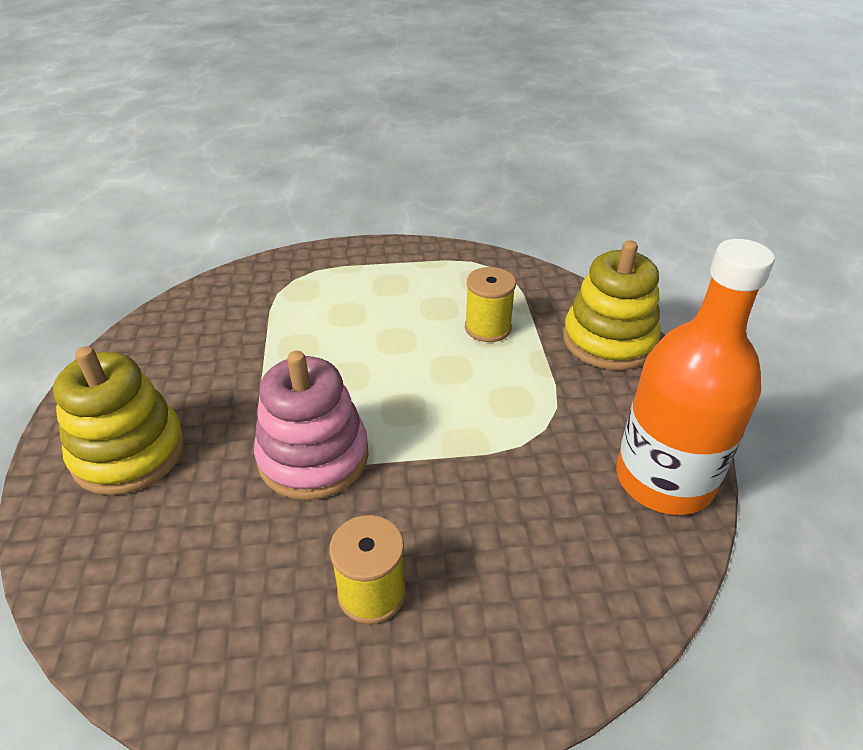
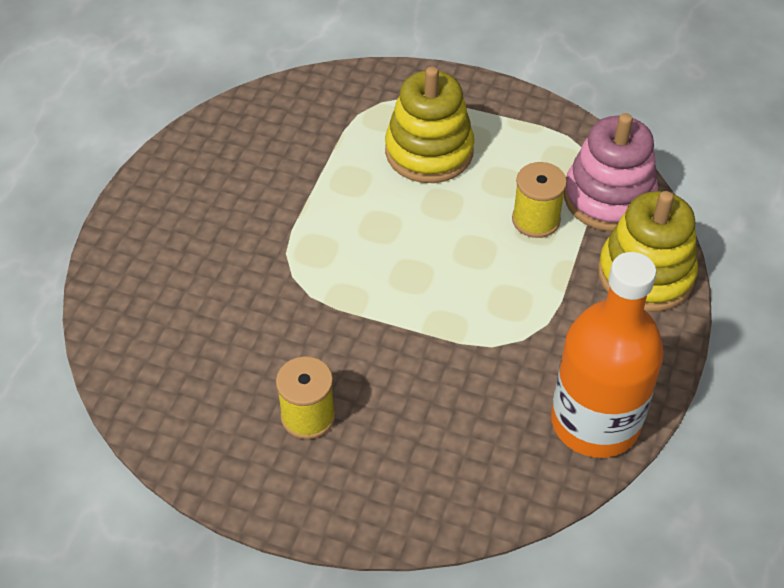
camera: 25 degrees right, 10 degrees up
yellow stacking toy [53,346,185,495] -> yellow stacking toy moved to [385,67,474,183]
pink stacking toy [254,351,369,500] -> pink stacking toy moved to [564,113,658,231]

